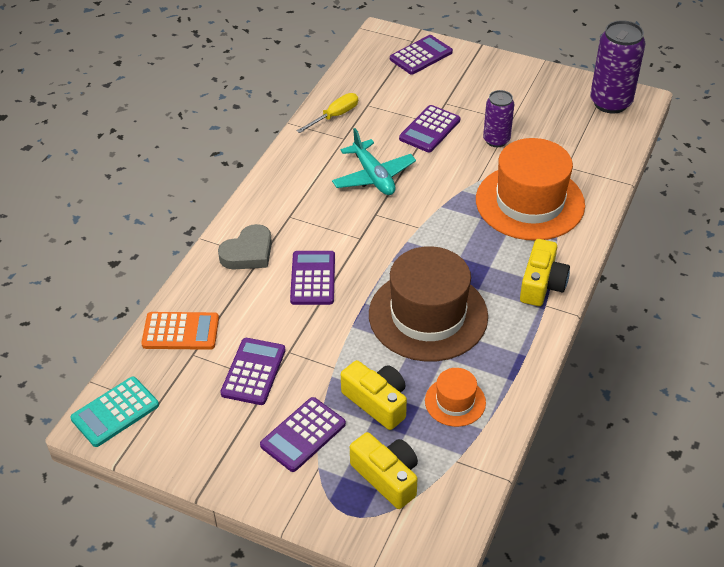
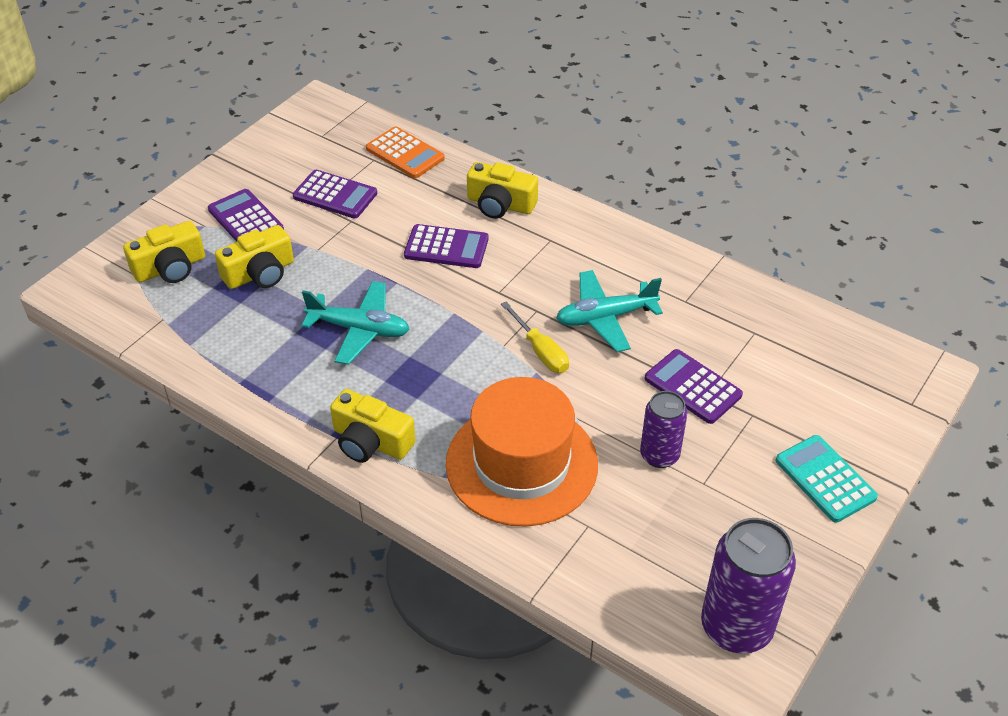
camera: 100 degrees right, 0 degrees up
turquoise calculator [70,377,159,447] -> turquoise calculator moved to [776,435,878,523]
orange calculator [141,312,219,350] -> orange calculator turned 60 degrees counterclockwise [366,126,445,178]
grey heart [218,224,272,269] -> yellow camera [467,162,538,219]
yellow screwdriver [297,93,358,133] -> yellow screwdriver moved to [501,302,569,373]
brown hat [369,246,488,362] -> turquoise plane [302,281,409,365]
purple calculator [390,35,453,75] -> none
orange hat [425,368,486,427] -> none

